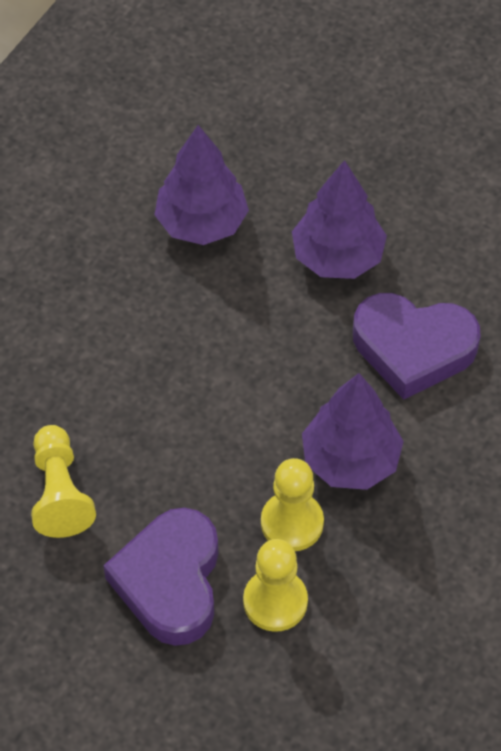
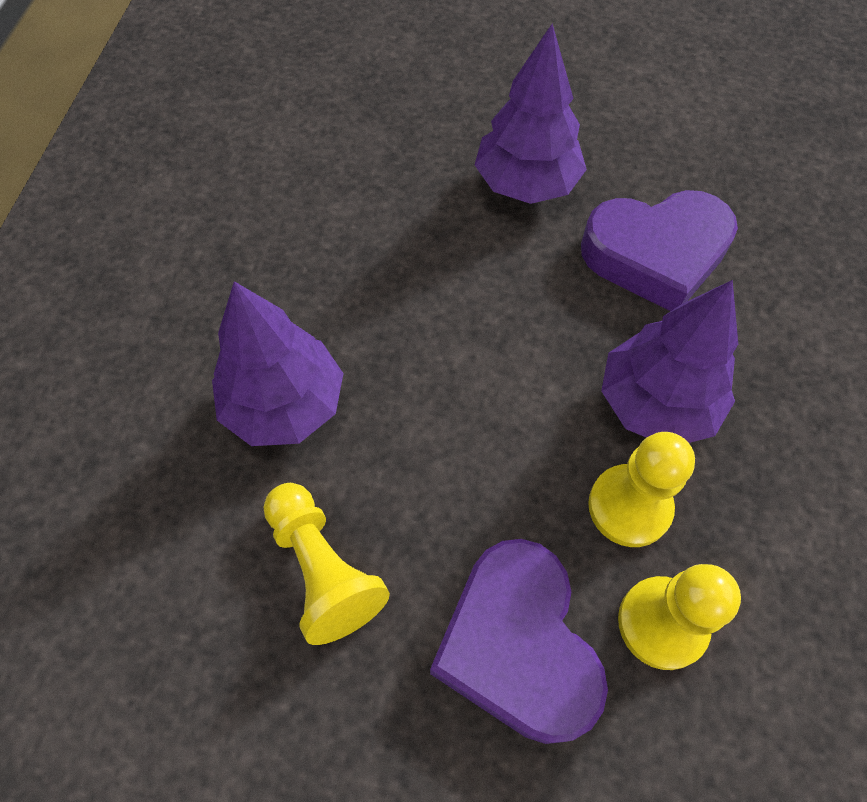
camera: 20 degrees left, 5 degrees up
purple tree [154,125,249,245] -> purple tree moved to [212,281,344,446]

